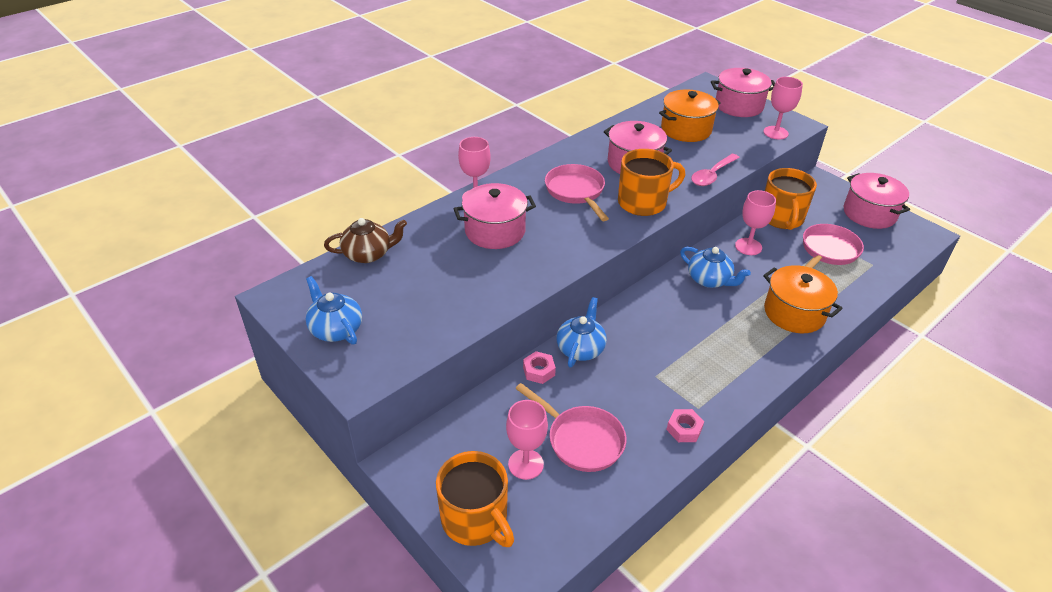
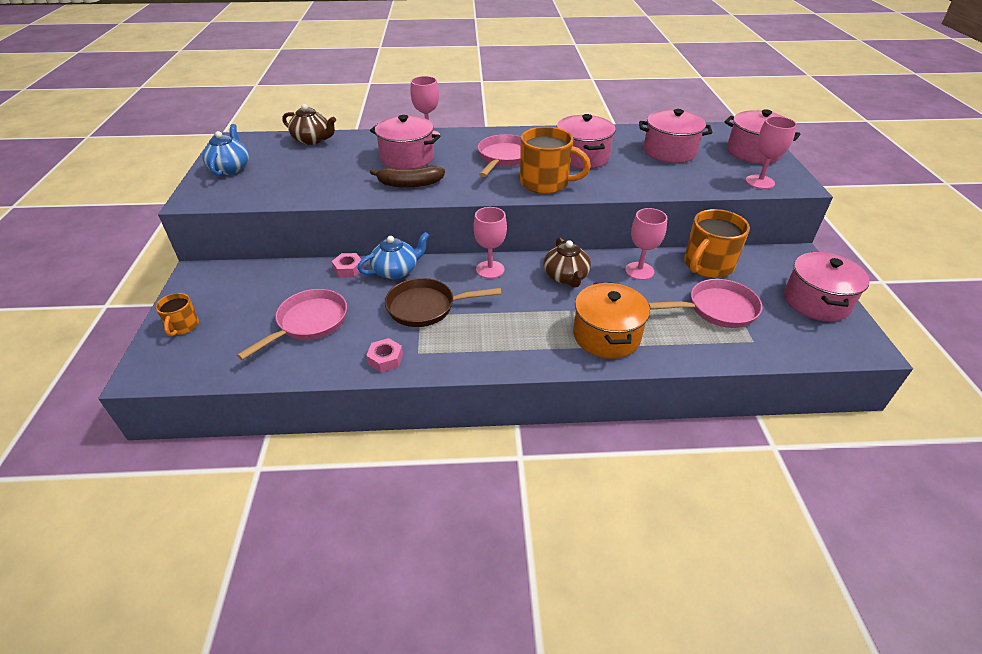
camera: 40 degrees right, 0 degrees up
orange mug [436,451,514,547] -> orange mug [155,293,199,337], size x0.54
pink goblet [506,400,548,480] -> pink goblet moved to [473,207,507,279]
pink pan [515,383,626,472] -> pink pan turned 135 degrees counterclockwise [237,289,347,360]
orange pot [659,89,721,142] -> pink pot [639,109,712,163]
blue teapot [680,247,751,288] -> brown teapot [543,237,591,288]
pink spoon [691,154,740,186] -> none
none -> brown banana [370,166,445,188]
none -> brown pan [385,278,501,327]

